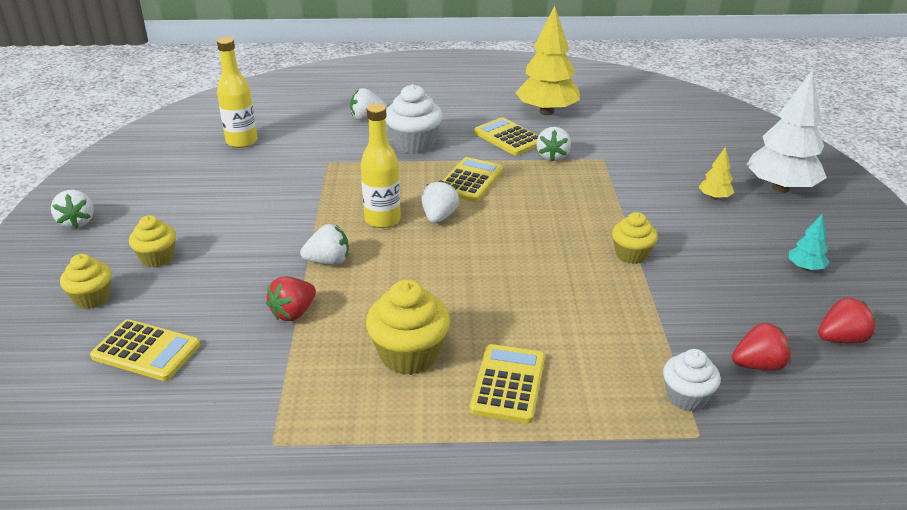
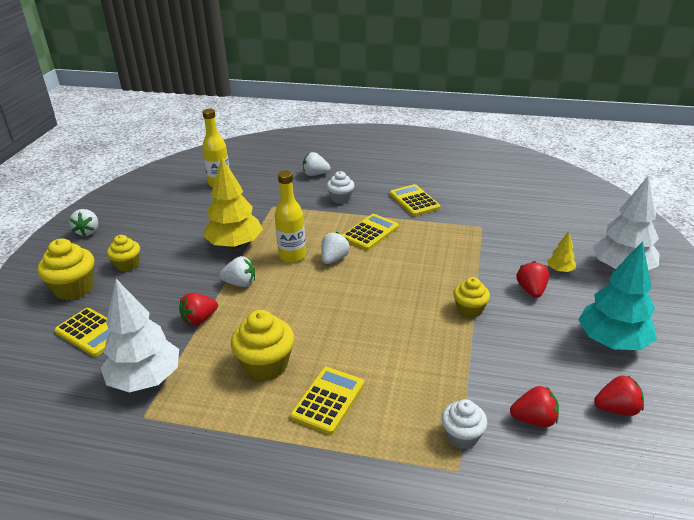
camera: 15 degrees right, 0 degrees up
yellow cupcake [60,254,111,309] -> yellow cupcake [37,239,95,300], size x1.58
white cupcake [385,84,443,154] -> white cupcake [327,171,355,204], size x0.63
yellow tree [515,6,580,115] -> yellow tree moved to [203,157,263,249]
white strawberry [536,127,571,161] -> none
turquoise tree [789,214,830,271] -> turquoise tree [578,241,657,350], size x2.22
none -> white tree [101,279,179,392]
none -> red strawberry [516,261,549,298]

